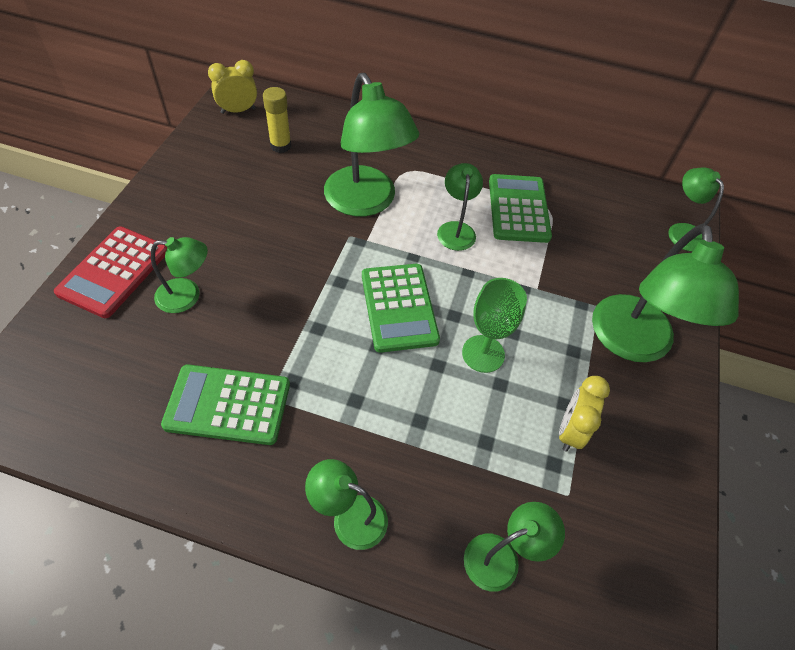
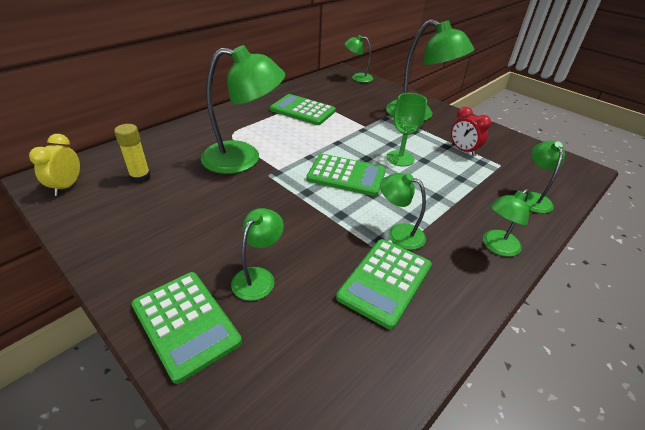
camera: 60 degrees left, 15 degrees down
red calculator [54,226,167,318] -> green calculator [131,272,242,384]
green lamp [437,163,483,251] -> green lamp moved to [380,173,426,250]
yellow clock [559,376,610,452] -> red clock [451,107,491,156]

